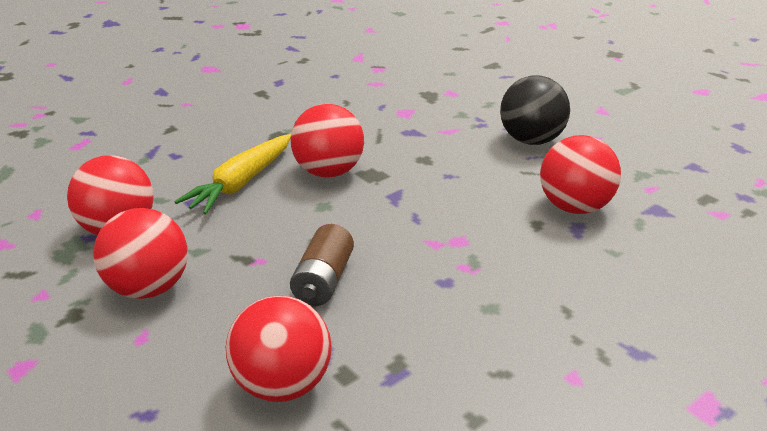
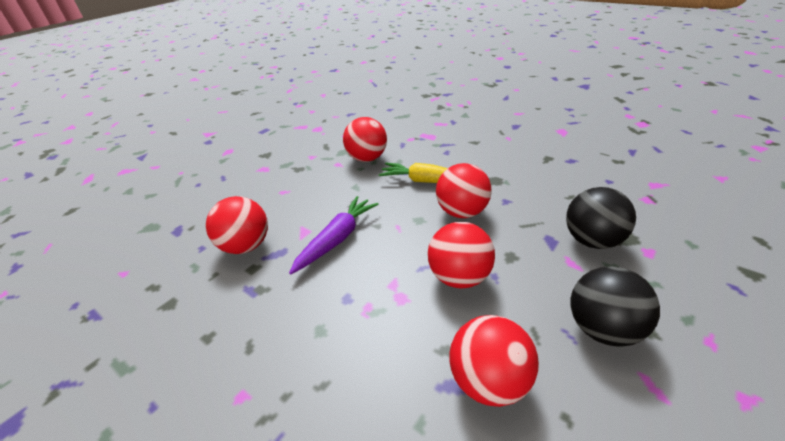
camera: 80 degrees right, 5 degrees up
red ball [93,208,188,299] -> red ball moved to [428,222,495,288]
brown battery [290,224,354,306] -> purple carrot [289,196,379,274]
none -> black ball [566,187,636,249]

